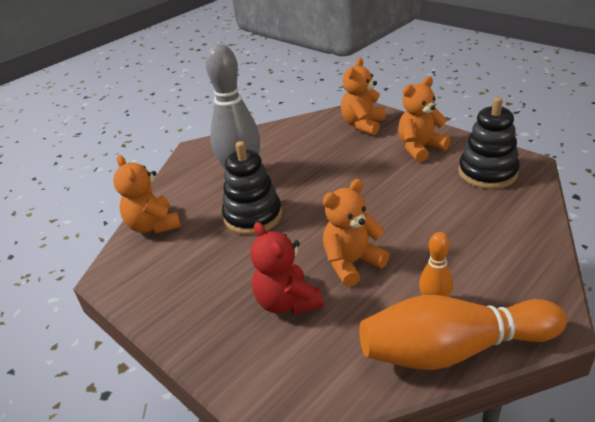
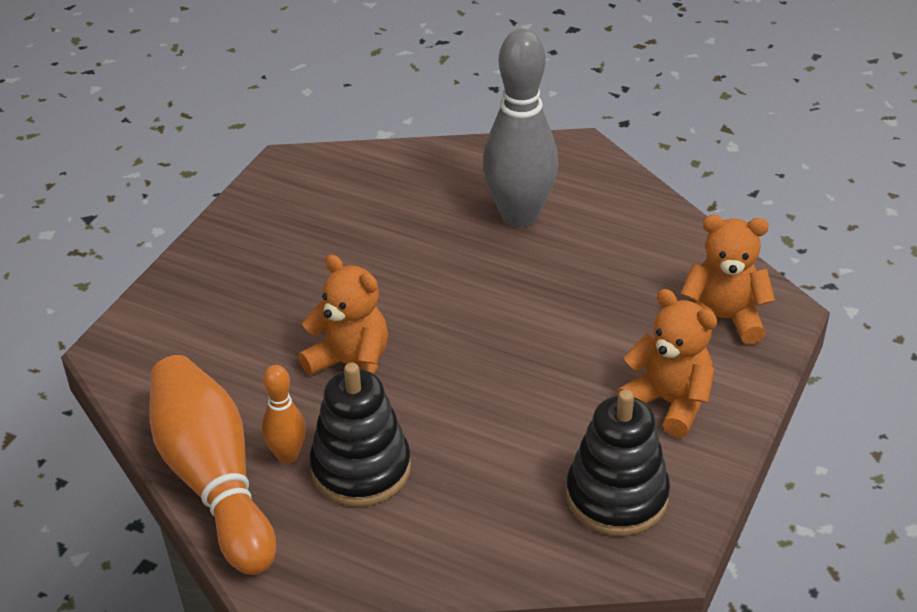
camera: 70 degrees right, 5 degrees up
orange teddy bear [113,155,181,234] -> none
black stacking toy [222,141,282,235] -> black stacking toy moved to [309,363,411,507]
red teddy bear [251,222,324,315] -> none

